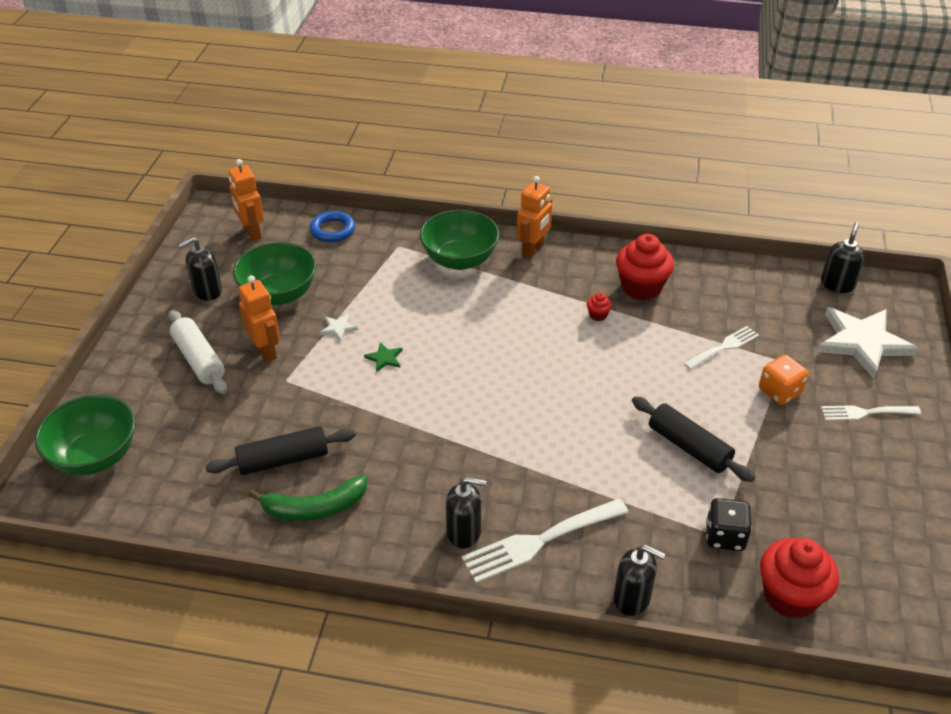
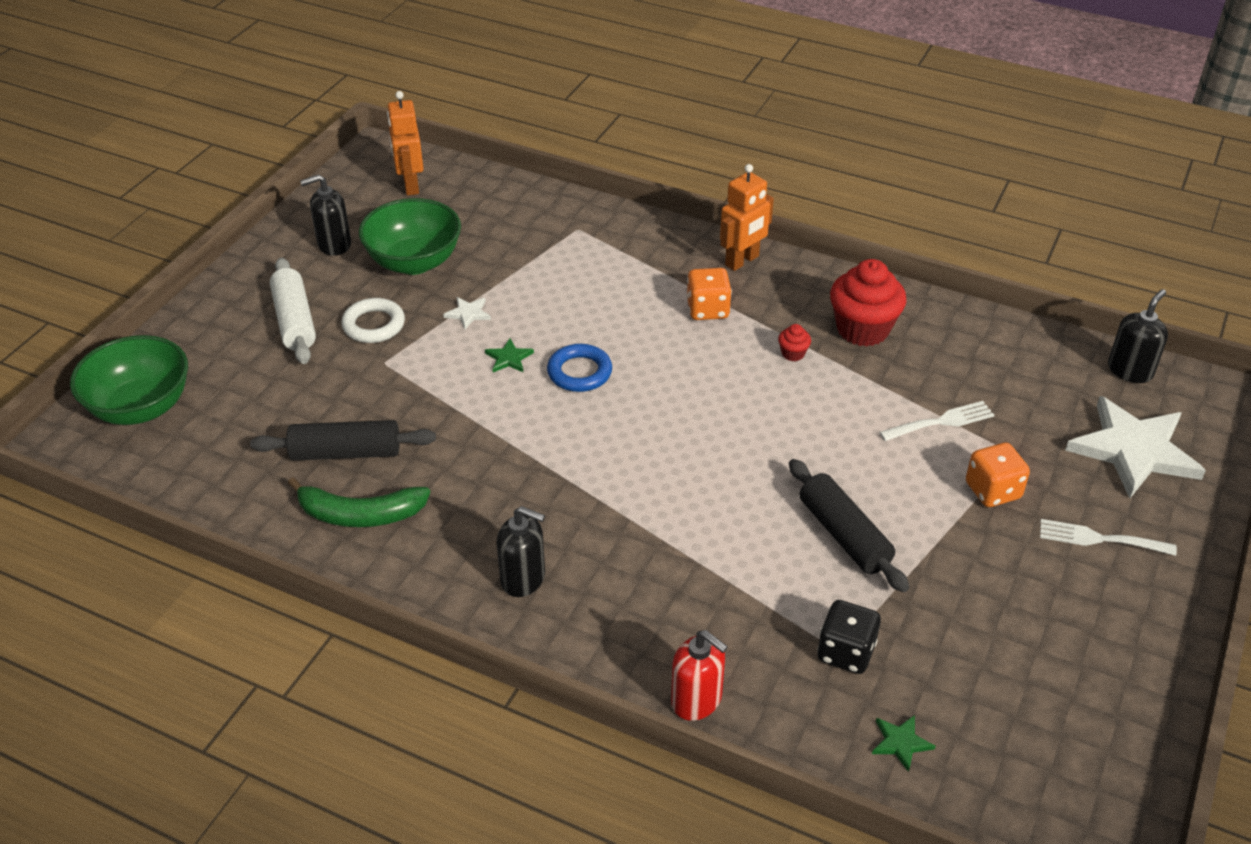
camera: 15 degrees right, 0 degrees up
orange robot [239,275,280,362] -> white ring [341,298,405,343]
blue ring [310,211,355,242] -> blue ring moved to [547,344,612,392]
green bowl [420,210,499,270] -> none
white fork [462,498,629,583] -> none
black soap dispenser [614,545,665,616] -> red soap dispenser [671,630,728,721]
red cupcake [760,538,839,619] -> green star [872,715,935,772]
none -> orange dice [686,268,732,320]

